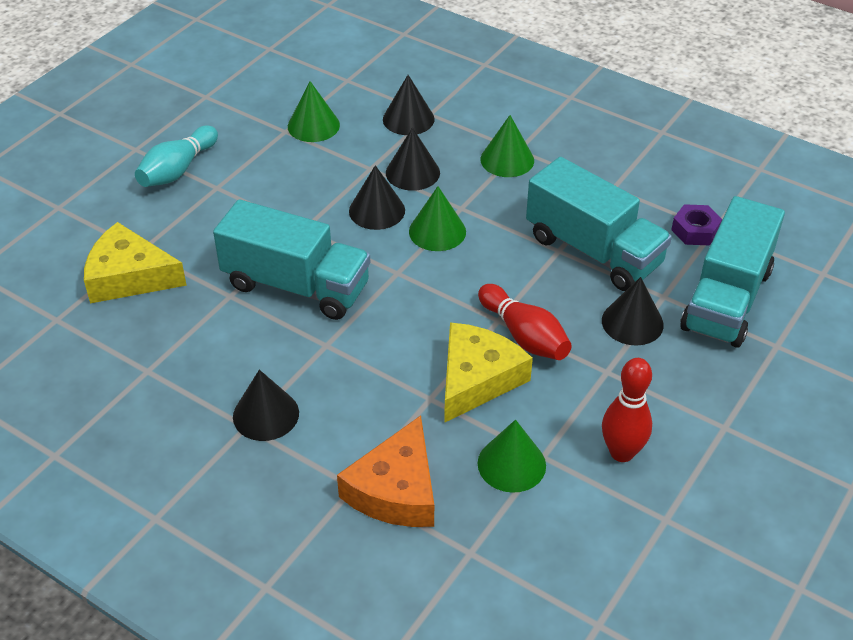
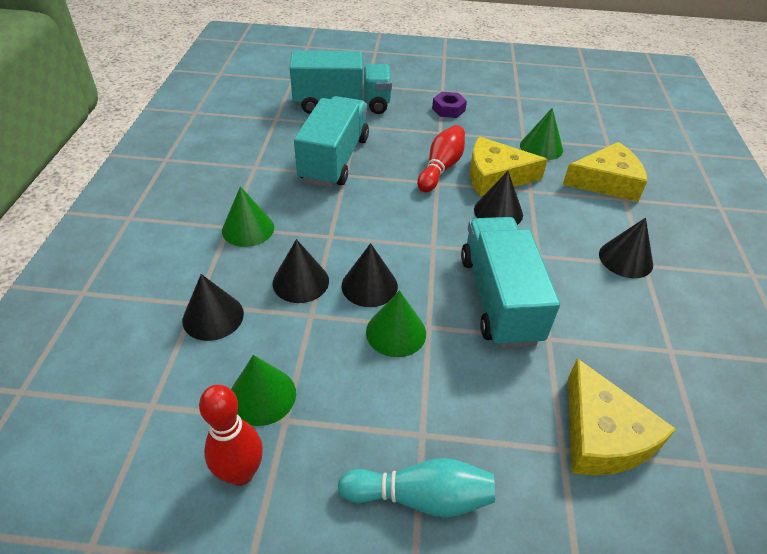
camera: 120 degrees left, 0 degrees up
orange cheese [337,415,434,527] -> yellow cheese [563,142,647,202]
green cone [409,186,466,251] -> green cone moved to [366,290,426,357]
black cone [602,277,664,346] -> black cone moved to [474,171,523,225]
red bowling pin [602,358,652,462] -> red bowling pin moved to [199,385,263,486]
purple nut [671,204,722,245] -> purple nut moved to [432,92,467,118]

